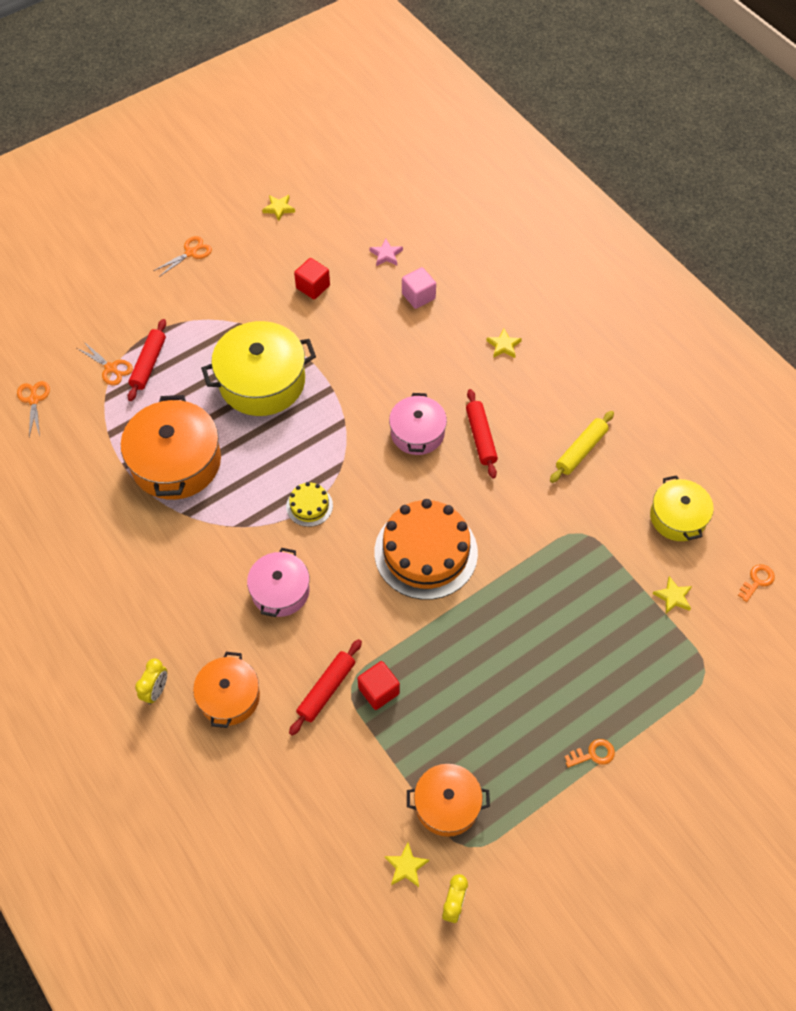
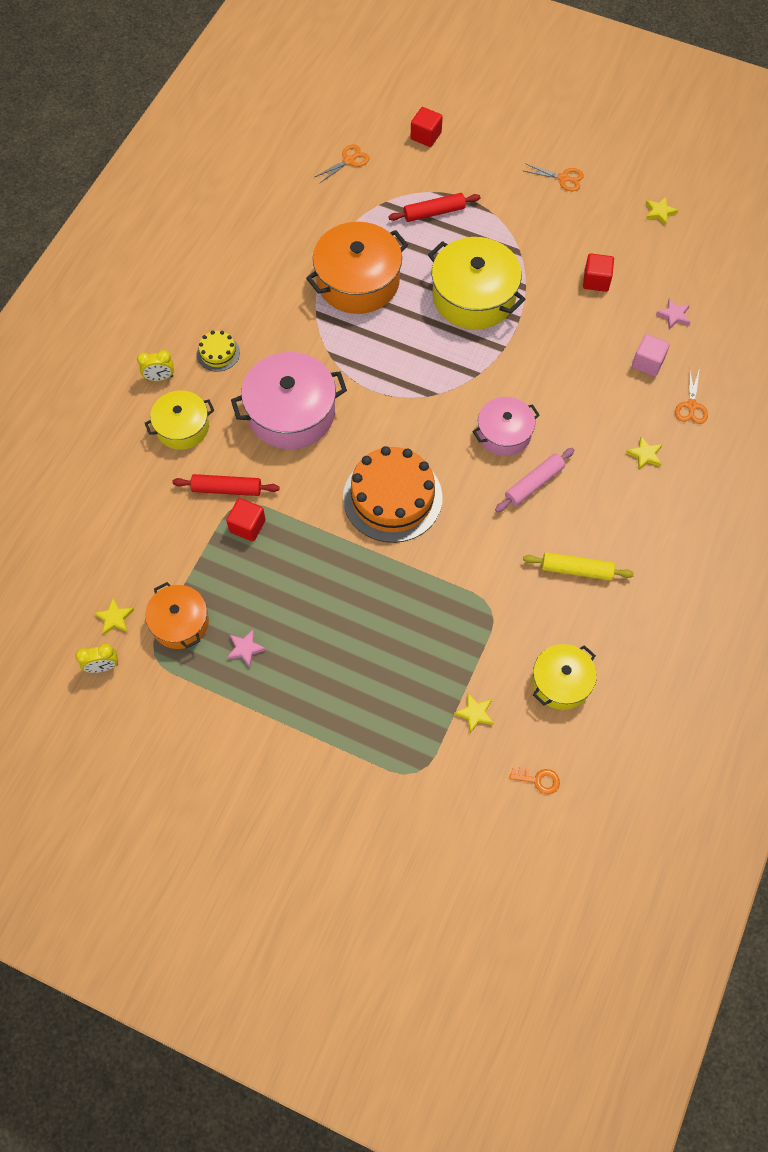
camera: 60 degrees right, 5 degrees up
orange scissors [77,341,133,386] -> orange scissors moved to [675,367,708,424]
orange pot [193,652,260,728] -> yellow pot [145,390,214,450]
pink pot [247,548,310,617] -> pink pot [231,352,347,449], size x1.64
yellow cake [286,482,333,527] -> yellow cake moved to [197,331,240,372]
red rolling pin [466,389,498,478] -> pink rolling pin [495,448,575,513]
orange key [564,739,615,768] -> none
none -> pink star [227,629,266,667]
none -> red cube [411,107,443,147]

